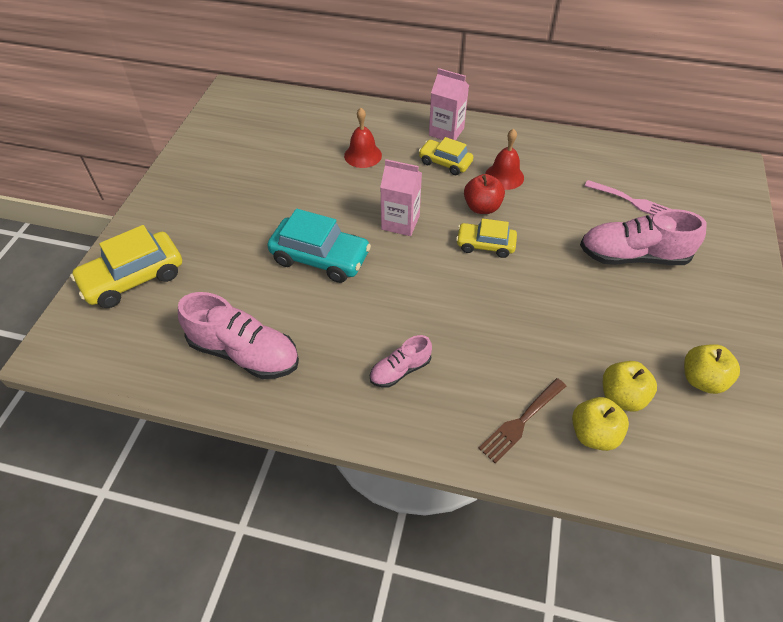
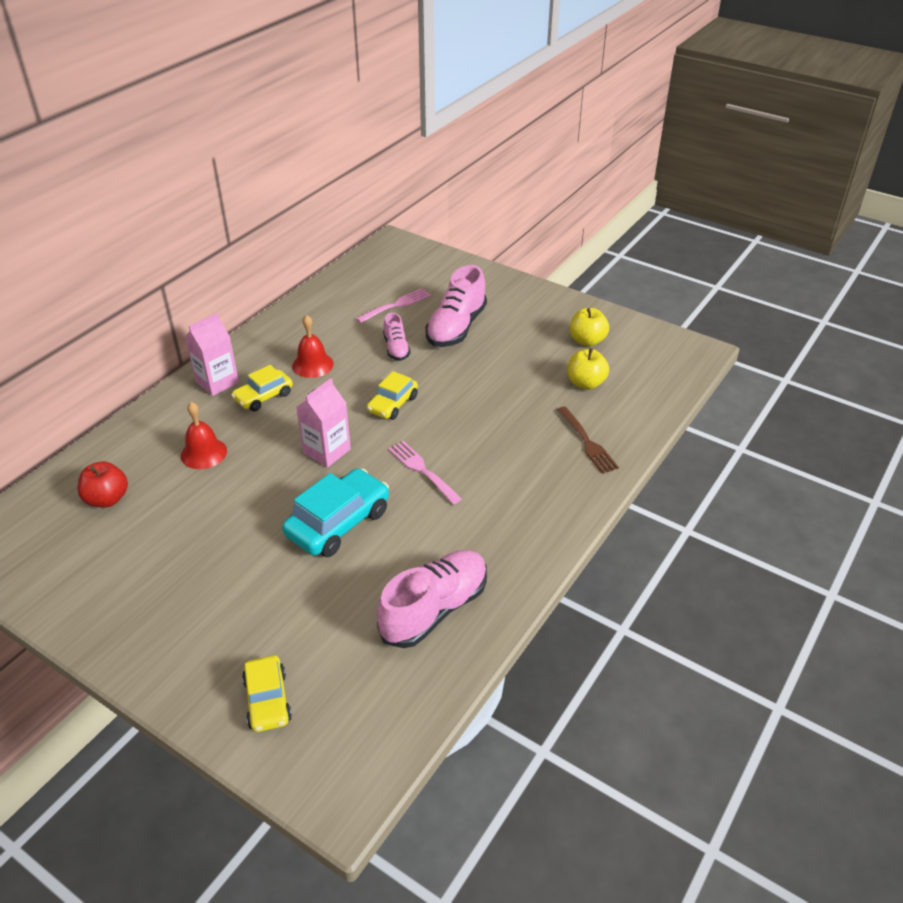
camera: 70 degrees left, 10 degrees down
yellow car [70,225,182,308] -> yellow car [242,655,292,732], size x0.62
pink shoe [370,335,432,388] -> pink shoe moved to [383,313,410,361]
red apple [464,174,505,214] -> red apple moved to [77,461,128,508]
yellow apple [572,397,629,451] -> none
none -> pink fork [388,441,462,505]

